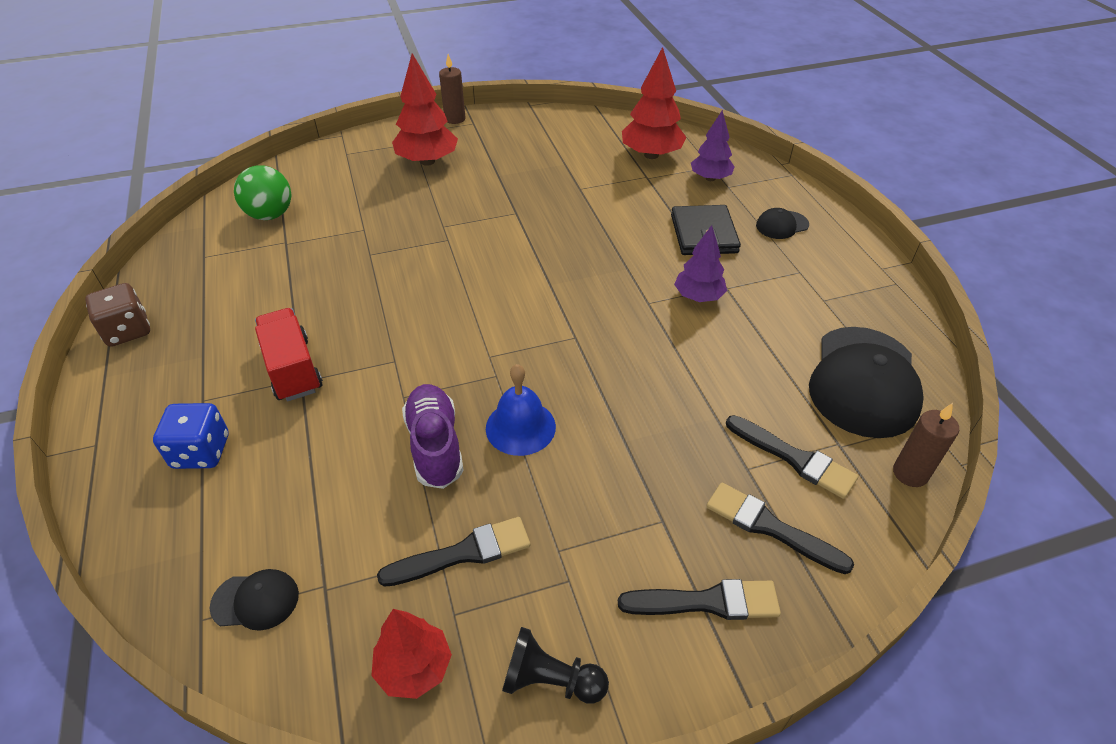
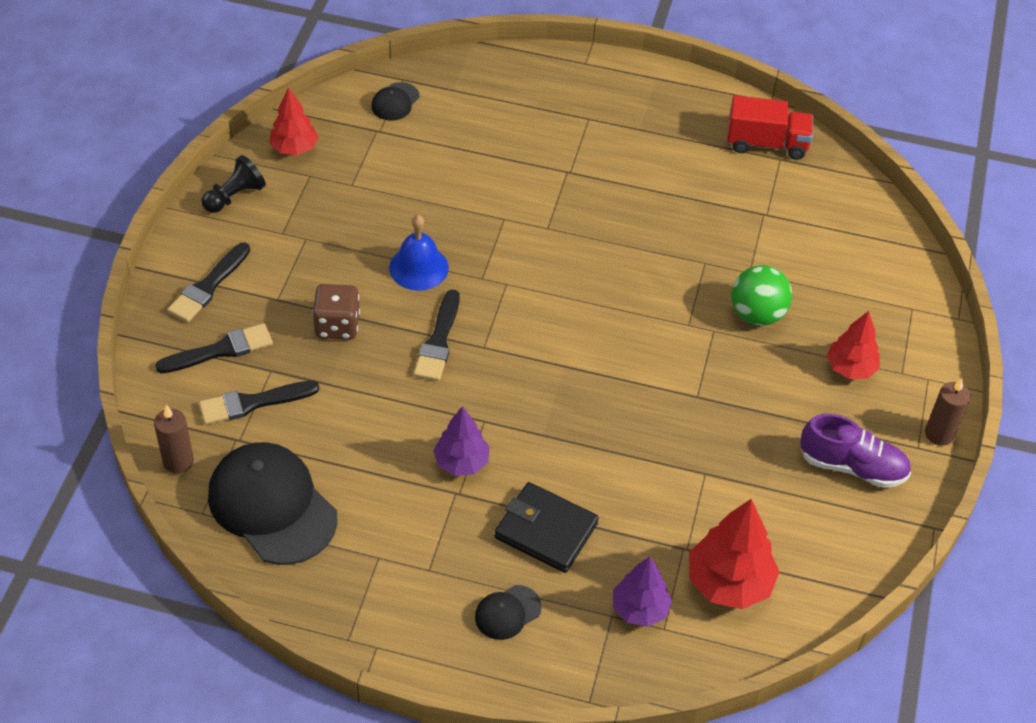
camera: 120 degrees right, 5 degrees up
brown dice [85,283,150,347] -> brown dice moved to [312,284,360,340]
blue dice [153,403,228,469] -> none
green ball [234,165,291,220] -> green ball moved to [731,265,792,326]
red truck [255,308,323,401] -> red truck moved to [727,95,813,160]
black brush [377,517,530,587] -> black brush moved to [414,290,460,381]
red tree [392,53,458,166] -> red tree [826,311,880,379], size x0.65
purple shoe [402,384,464,489] -> purple shoe moved to [800,414,911,488]
black cap [756,208,809,239] -> black cap turned 135 degrees counterclockwise [475,585,542,640]

